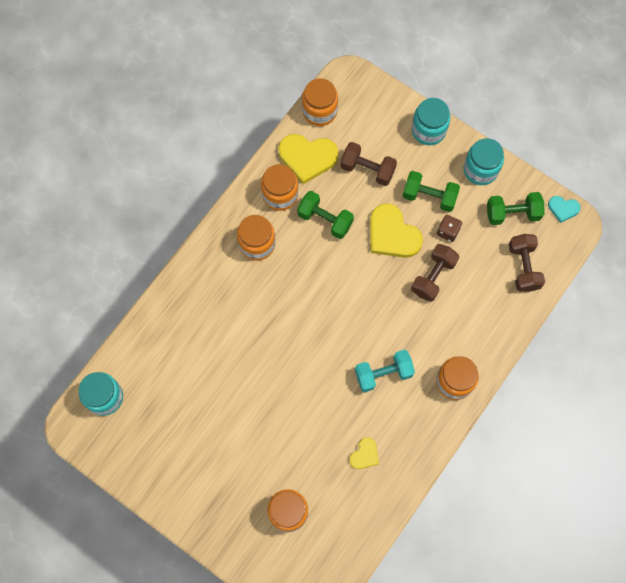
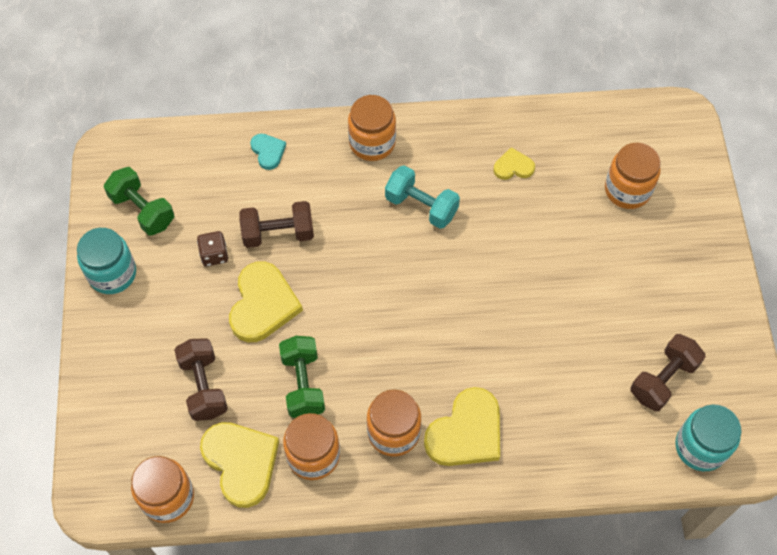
camera: 130 degrees left, 10 degrees down
green dumbbell [403,171,460,212] -> none
turquoise jar [412,98,451,145] -> none
brown dumbbell [509,234,545,292] -> brown dumbbell moved to [630,334,706,411]
turquoise heart [548,196,581,223] -> turquoise heart moved to [250,134,286,170]
none -> yellow heart [424,387,500,466]

